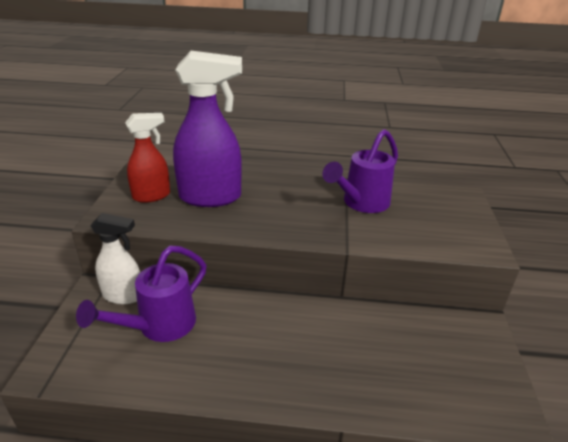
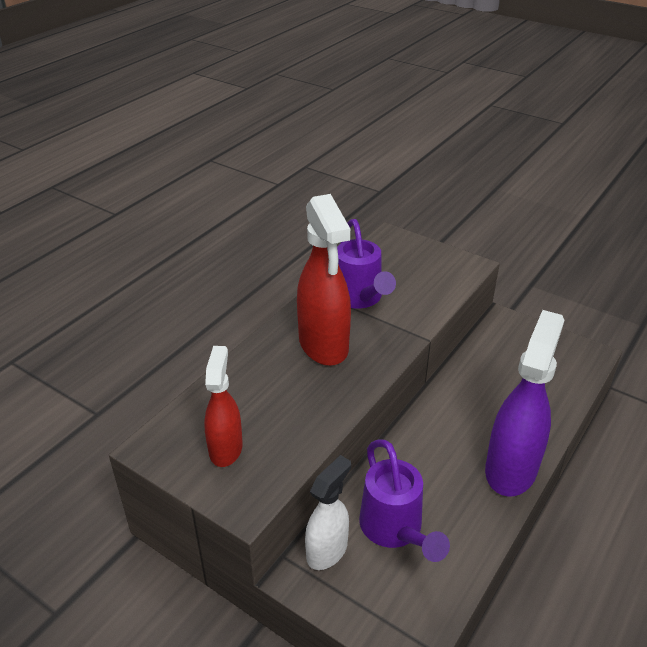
camera: 60 degrees left, 5 degrees up
purple spray bottle [173,51,242,207] -> purple spray bottle moved to [485,310,564,497]
none -> red spray bottle [297,194,351,366]

